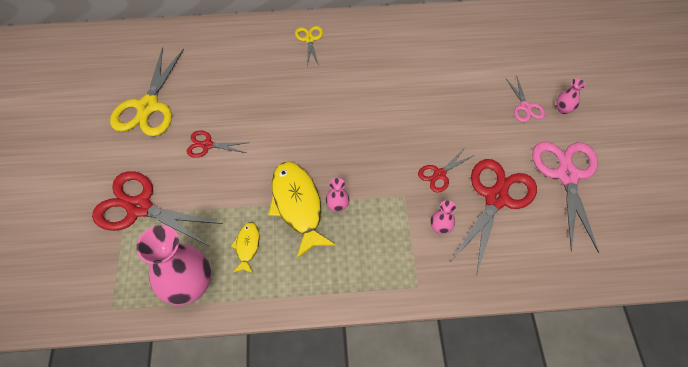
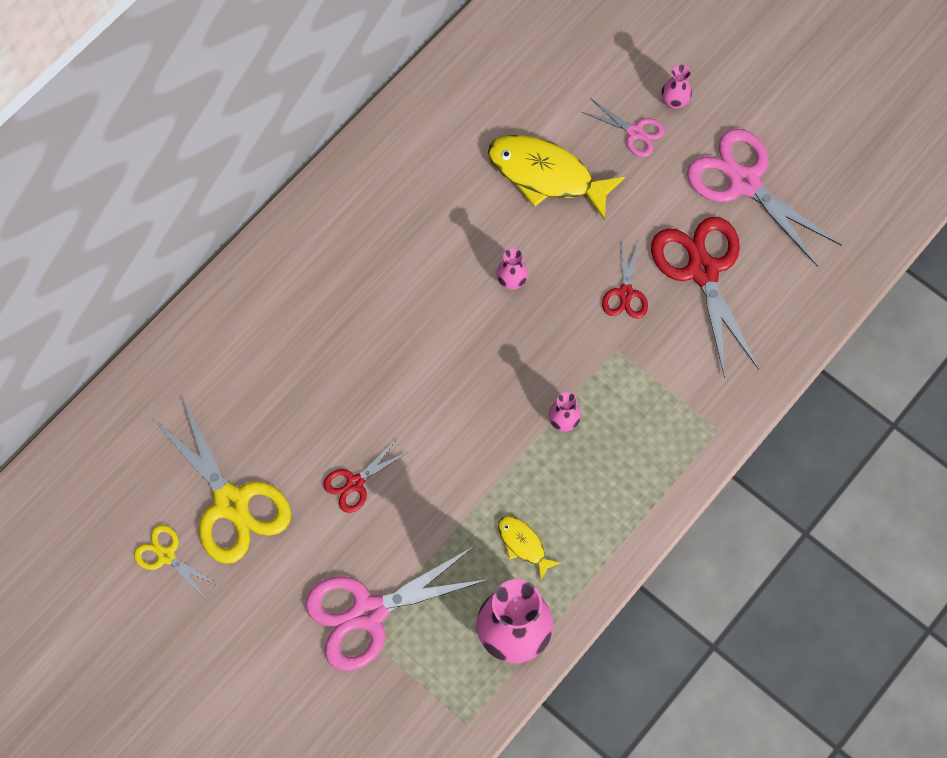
camera: 45 degrees left, 10 degrees up
red scissors [92,171,223,247] -> pink scissors [305,546,490,671]
yellow fish [268,162,336,258] -> yellow fish moved to [488,135,625,220]
yellow scissors [295,26,323,66] -> yellow scissors moved to [134,525,218,598]
pink vase [431,200,456,234] -> pink vase moved to [497,248,528,290]

